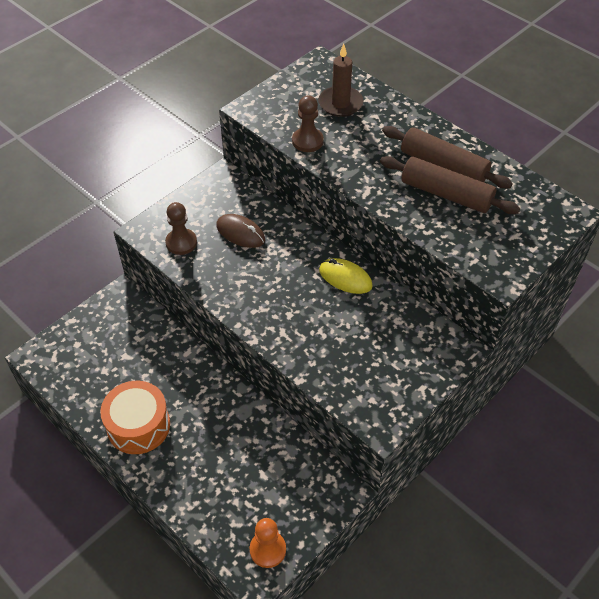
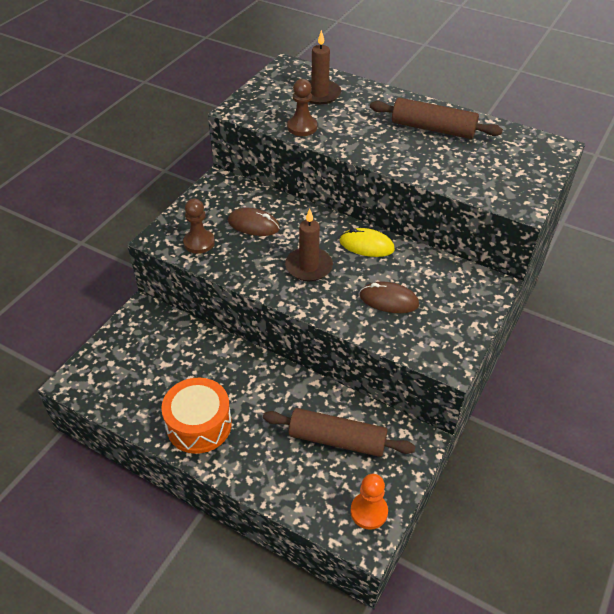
camera: 15 degrees left, 5 degrees down
brown rolling pin [380,156,520,214] -> brown rolling pin moved to [263,408,416,457]
none -> brown candle [285,209,333,281]
none -> brown mouse [359,282,419,313]

